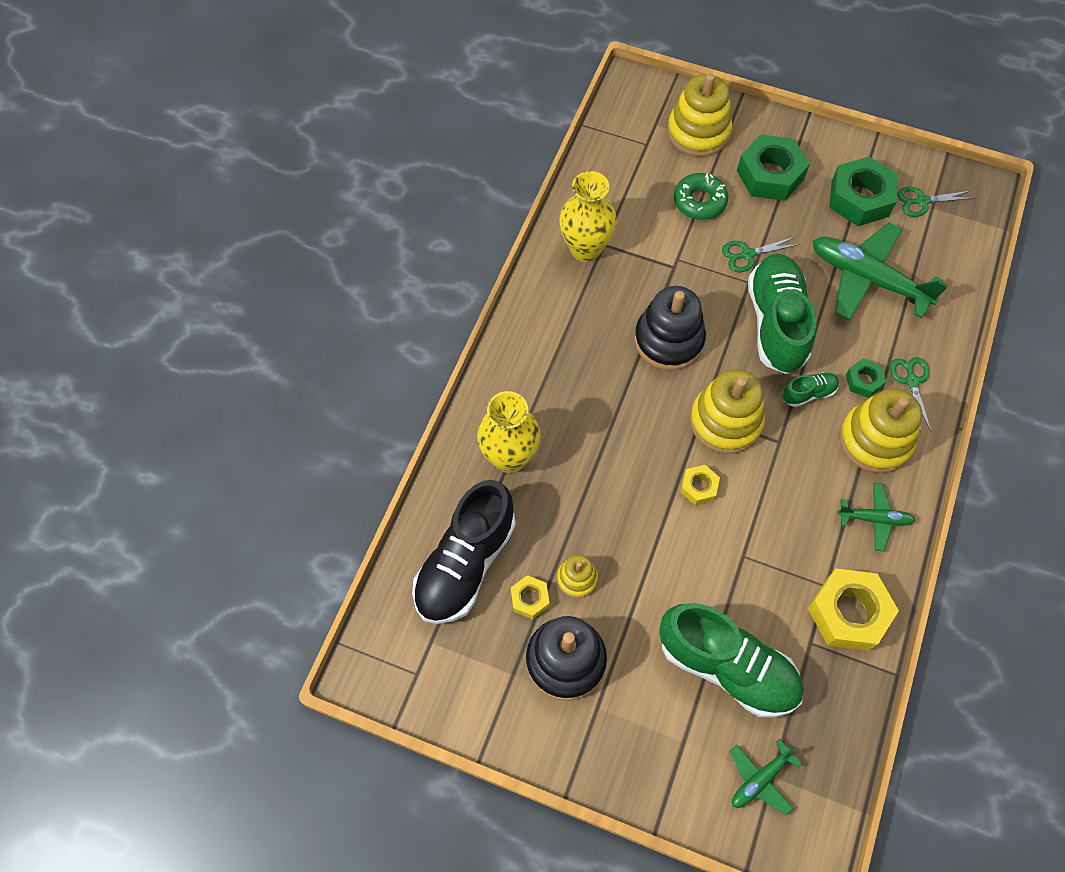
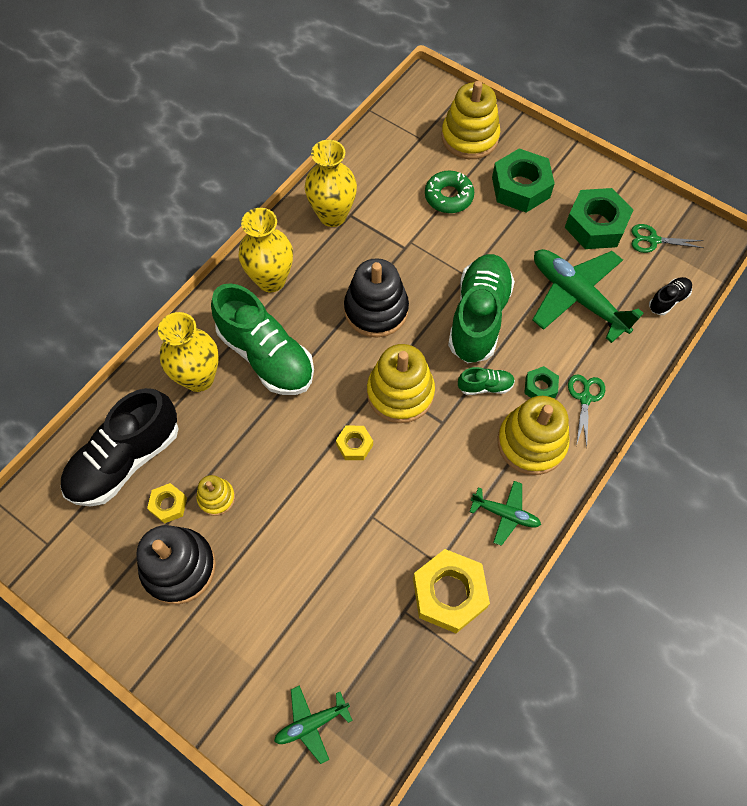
camera: 15 degrees right, 0 degrees up
green shoe [659,603,804,718] -> green shoe moved to [211,283,314,395]
green scissors [722,237,800,272] -> none
none -> yellow vase [239,208,293,292]
none -> black shoe [649,277,692,315]

